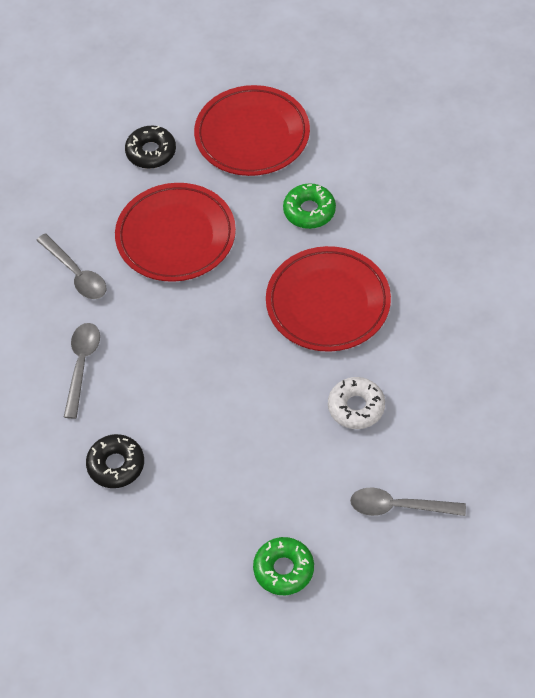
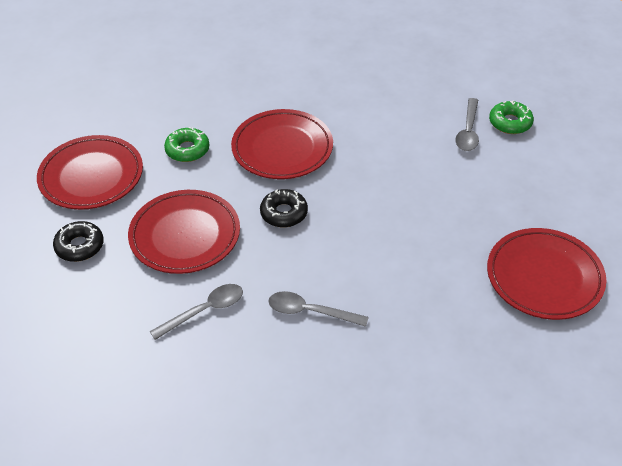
camera: 85 degrees left, 10 degrees down
black donut [86,434,144,488] -> black donut moved to [260,189,308,228]
green donut [253,537,314,595] -> green donut moved to [489,101,534,134]
white donut [328,377,385,429] -> none
none -> red plate [487,228,606,320]

